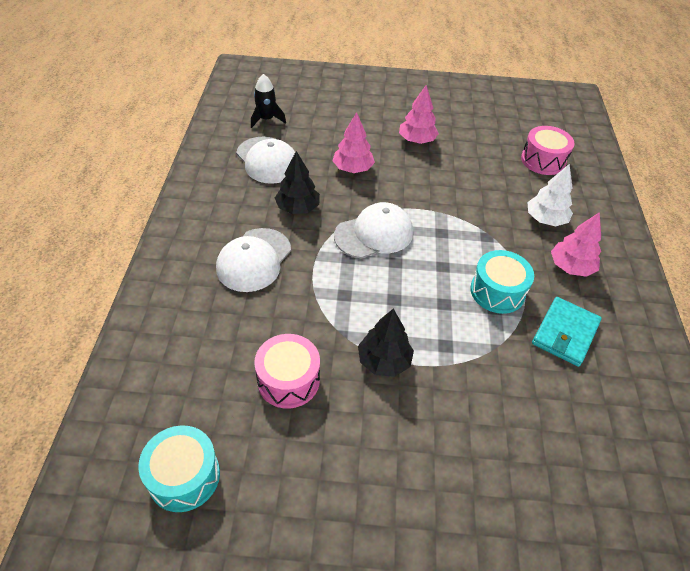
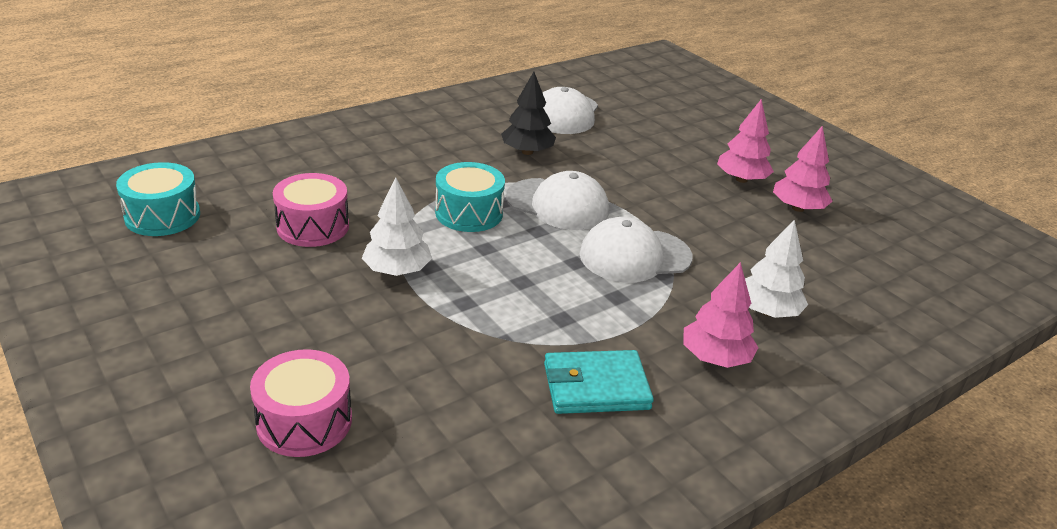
camera: 50 degrees right, 15 degrees down
white cap [216,228,291,292] -> white cap moved to [580,217,693,282]
black rocket [251,74,286,128] -> none
pink tree [332,112,375,173] -> pink tree moved to [773,126,833,212]
black tree [358,309,414,377] -> white tree [362,177,432,276]
turquoise drum [470,250,534,314] -> turquoise drum moved to [435,162,505,232]
pink drum [521,126,575,175] -> pink drum moved to [250,349,352,457]

